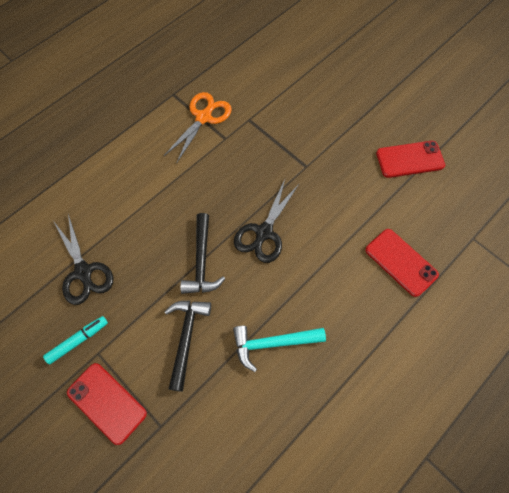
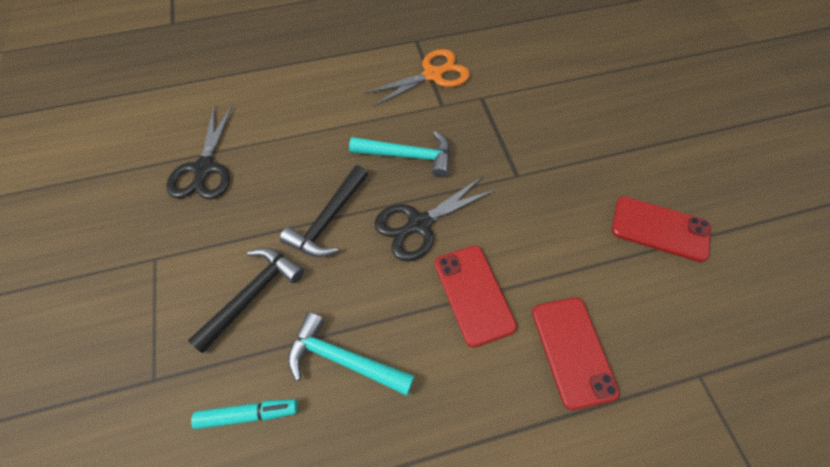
camera: 30 degrees right, 5 degrees down
turquoise marker [43,316,108,364] -> turquoise marker moved to [191,399,298,430]
red phone [67,363,147,445] -> red phone moved to [435,246,517,348]
none -> turquoise hammer [349,131,450,178]

